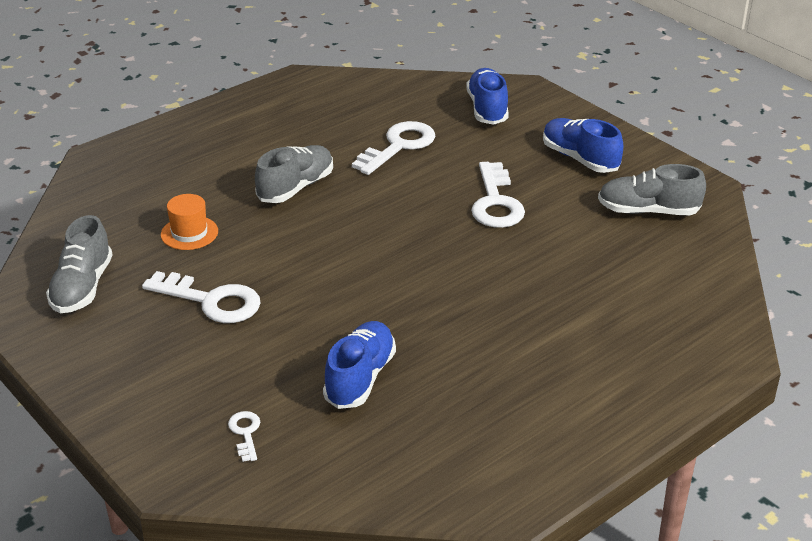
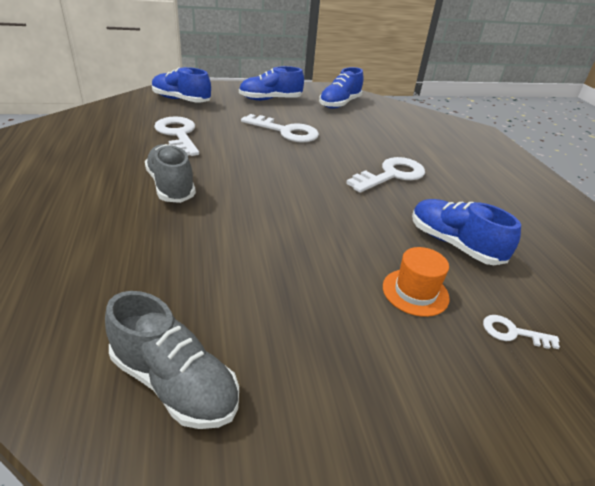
camera: 65 degrees left, 0 degrees up
white key [142,271,261,323] -> white key moved to [346,157,425,193]
orange hat [161,194,218,250] -> orange hat moved to [383,247,450,317]
grey shoe [598,164,706,215] -> blue shoe [319,67,363,109]

